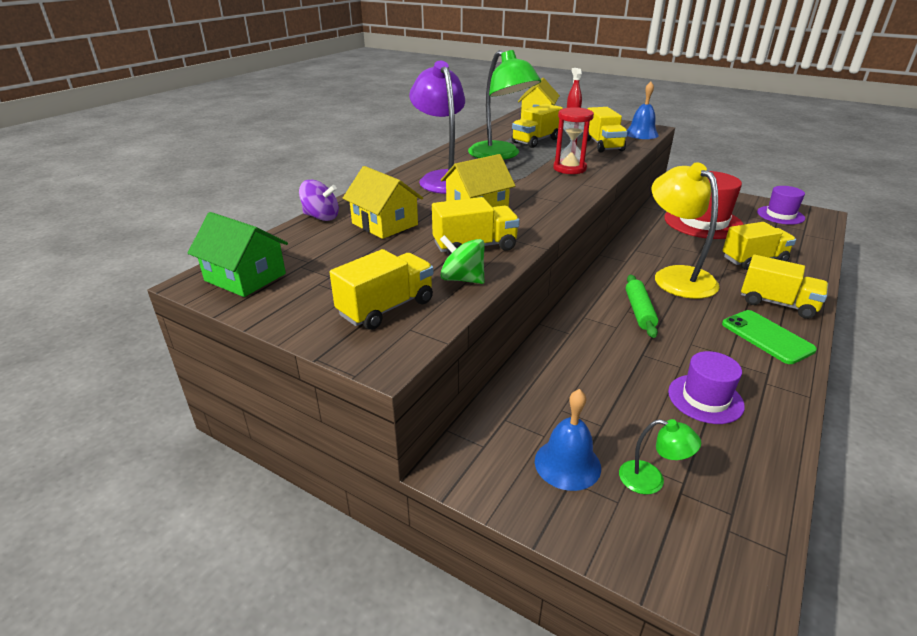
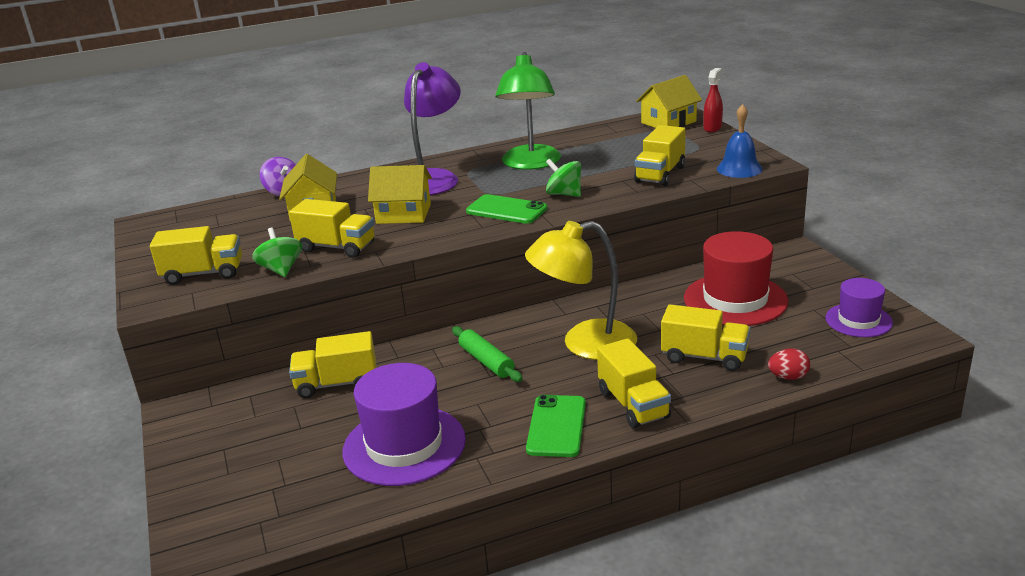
camera: 40 degrees right, 5 degrees down
green house [188,212,288,297] -> none
yellow truck [512,104,563,148] -> yellow truck moved to [289,331,376,398]
blue bell [535,389,601,491] -> none
red hourglass [553,107,594,174] -> green spinning top [546,159,581,197]
green lamp [619,419,701,494] -> none
green rolling pin [626,275,658,338] -> green rolling pin turned 75 degrees counterclockwise [452,326,523,382]
yellow lamp [652,162,720,299] -> yellow lamp turned 120 degrees counterclockwise [525,221,637,360]
purple hat [668,351,745,424] -> purple hat [342,363,466,486], size x1.68
none -> green phone [466,194,547,224]
none -> red egg [768,348,810,380]

